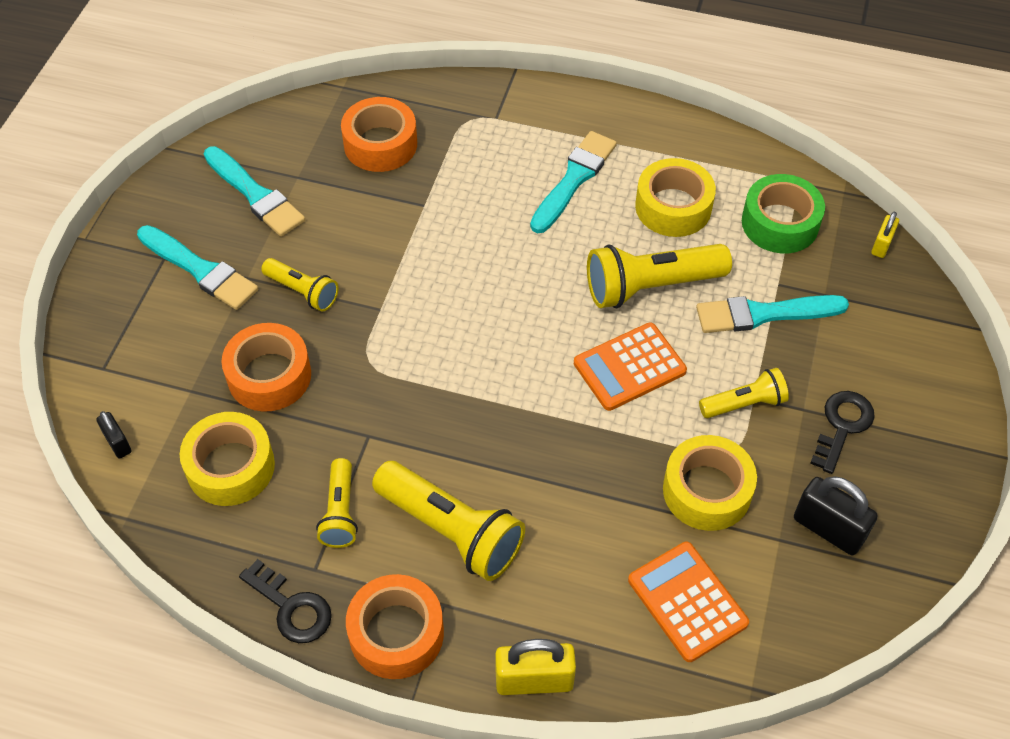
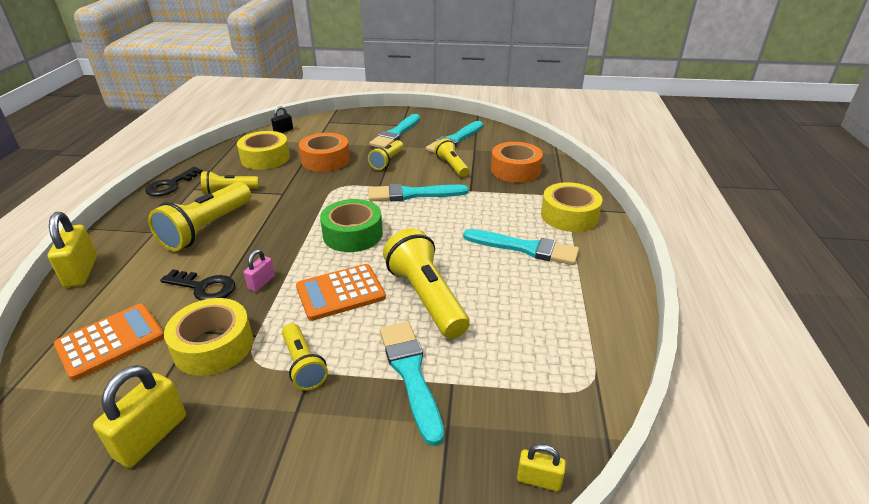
camera: 80 degrees right, 20 degrees down
orange tape [346,574,444,679] -> none
orange calculator [574,322,687,411] -> orange calculator turned 75 degrees counterclockwise [296,264,386,321]
yellow tape [635,158,716,237] -> yellow tape moved to [541,182,603,232]
green tape [742,174,825,253] -> green tape moved to [320,199,383,252]
black padlock [794,476,878,555] -> yellow padlock [93,365,186,468]
black key [810,391,875,474] -> black key moved to [160,269,235,301]
none -> pink padlock [244,249,275,292]
none -> turquoise brush [369,184,469,201]
none -> yellow flashlight [434,138,469,177]

